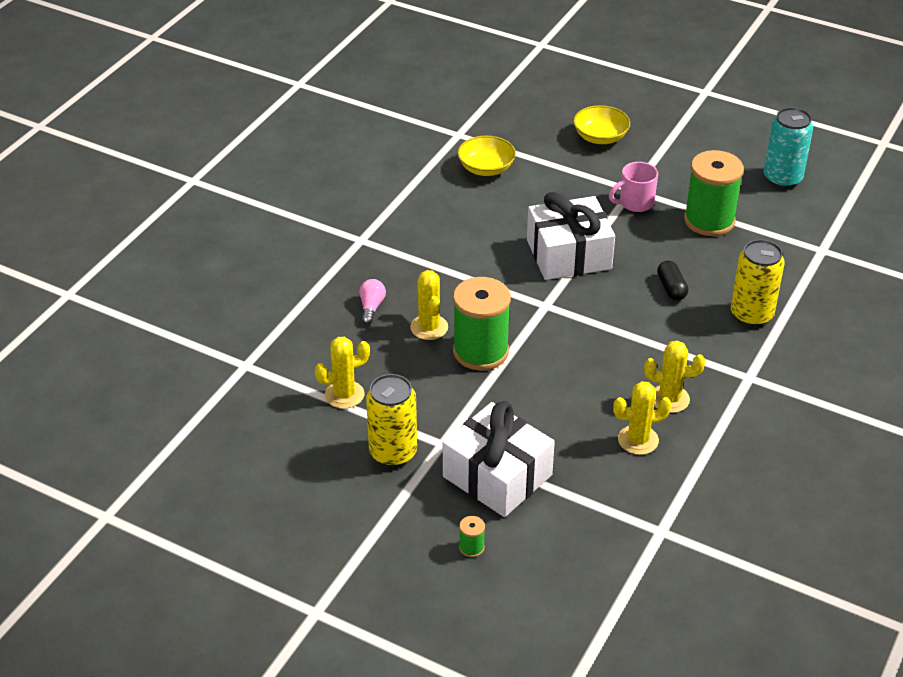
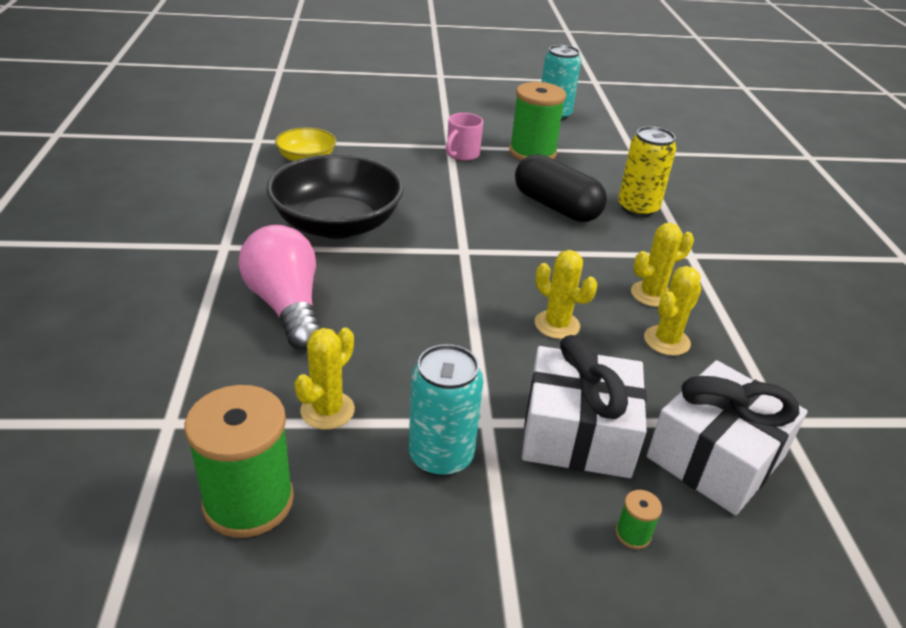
camera: 35 degrees left, 5 degrees down
pink light bulb [359,279,386,324] -> pink light bulb [238,225,321,350], size x2.30
yellow can [366,374,417,467] -> turquoise can [409,344,483,476]
yellow cactus [410,270,448,340] -> yellow cactus moved to [535,250,597,339]
green spool [453,277,511,370] -> green spool moved to [185,385,294,538]
white gift [527,192,615,280] -> white gift moved to [646,360,807,515]
yellow bowl [573,105,630,144] -> none
black capsule [657,261,688,300] -> black capsule [515,154,607,222], size x2.05
none -> black bowl [266,154,404,239]

